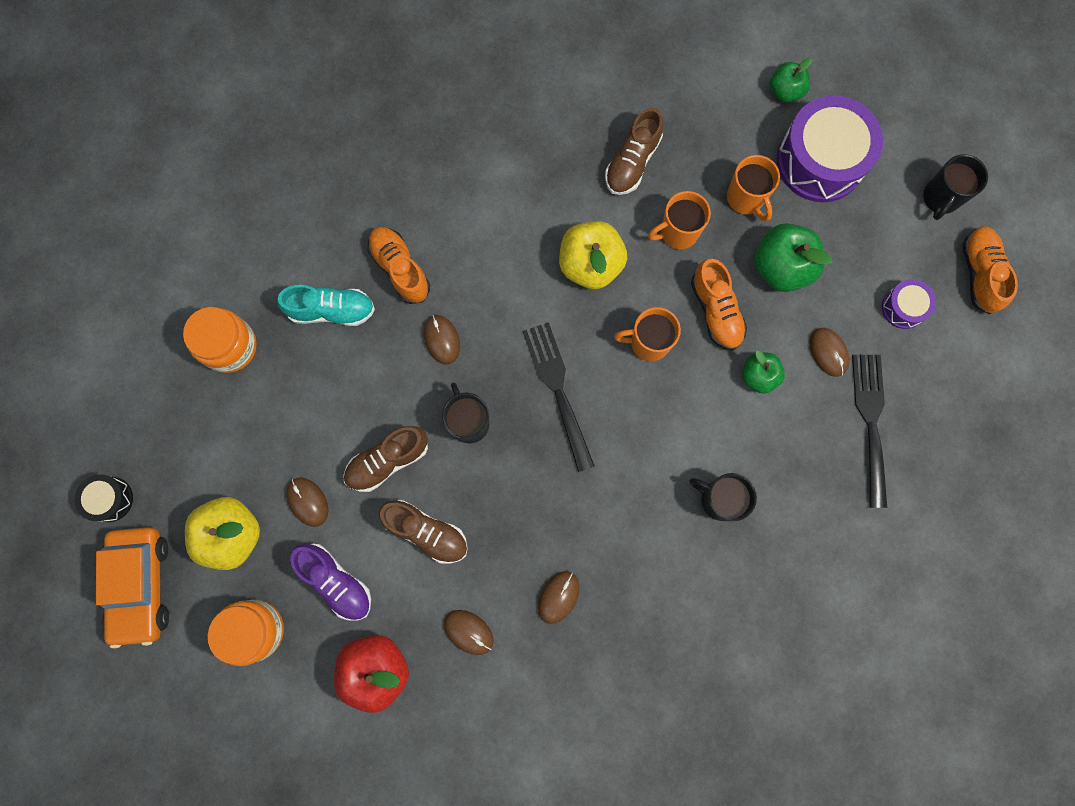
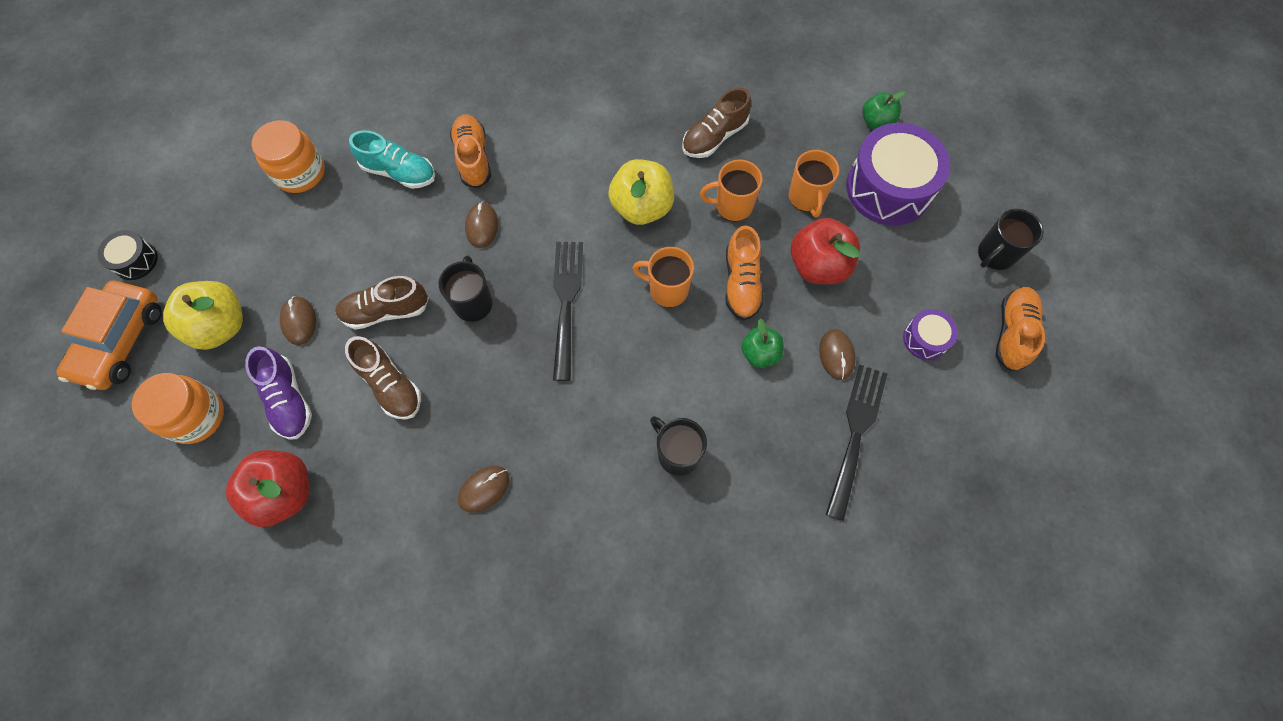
camera: 20 degrees right, 10 degrees down
brown mouse [444,610,494,655] -> none
green apple [754,223,833,292] -> red apple [791,218,860,284]

